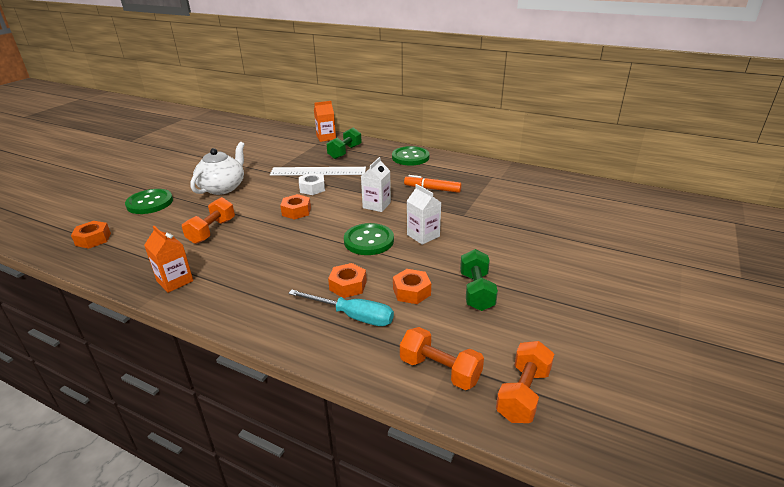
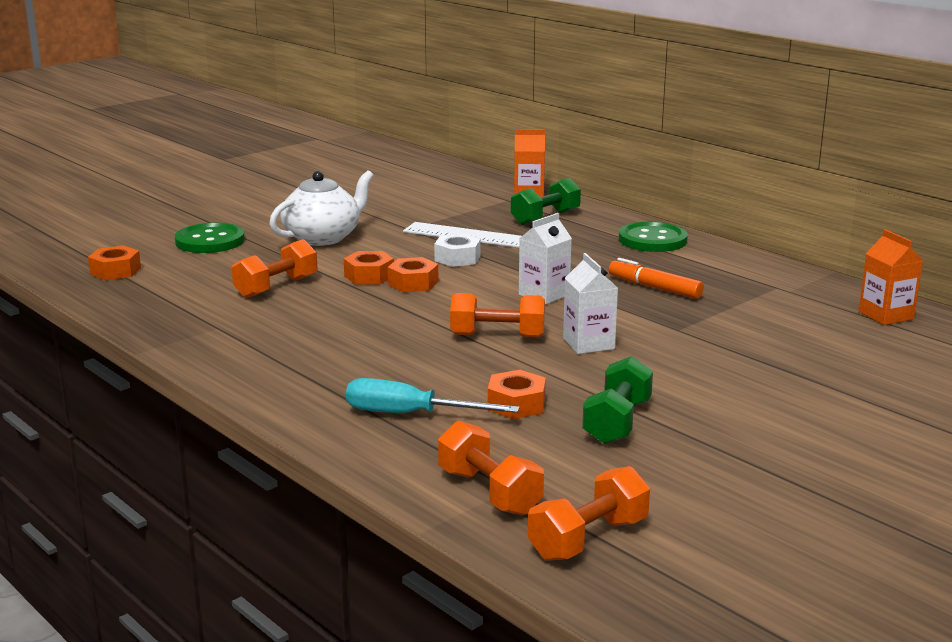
camera: 20 degrees right, 10 degrees down
orange carton [144,226,193,293] -> orange carton moved to [859,229,923,325]
turquoise screwdriver [288,290,394,326] -> turquoise screwdriver turned 150 degrees clockwise [346,378,520,413]
orange nut [328,263,367,298] -> orange nut moved to [344,251,394,284]
green button [344,223,394,255] -> orange dumbbell [450,293,545,338]

